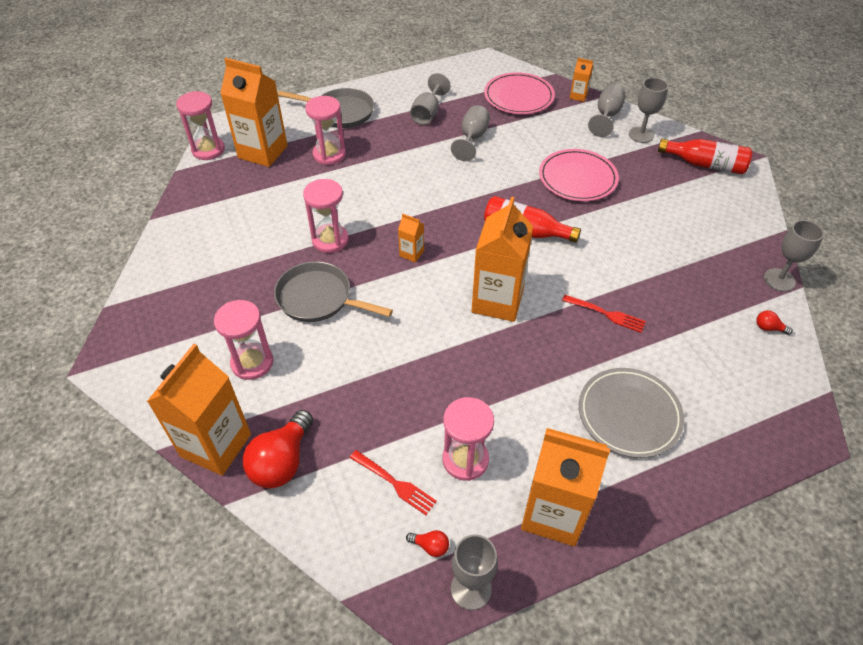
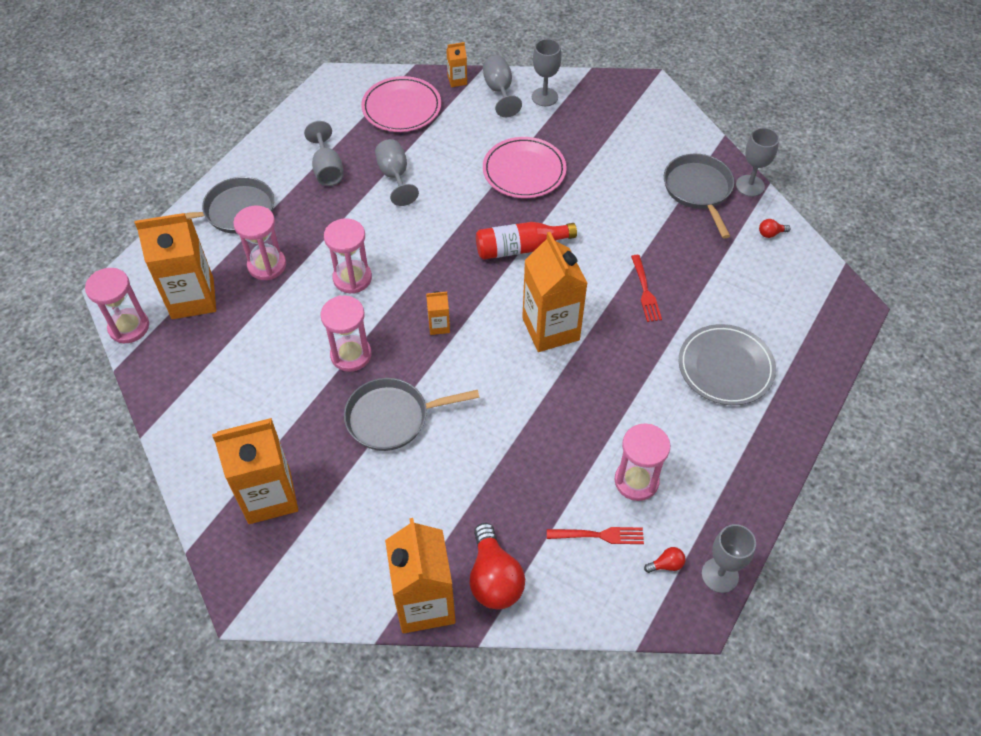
camera: 35 degrees left, 5 degrees up
pink hourglass [214,300,273,380] -> pink hourglass moved to [324,218,372,294]
orange carton [521,428,610,546] -> orange carton moved to [212,418,298,524]
red fork [562,295,646,333] -> red fork turned 90 degrees clockwise [631,255,662,322]
red bottle [658,139,752,174] -> none
none -> grey pan [664,154,734,239]

